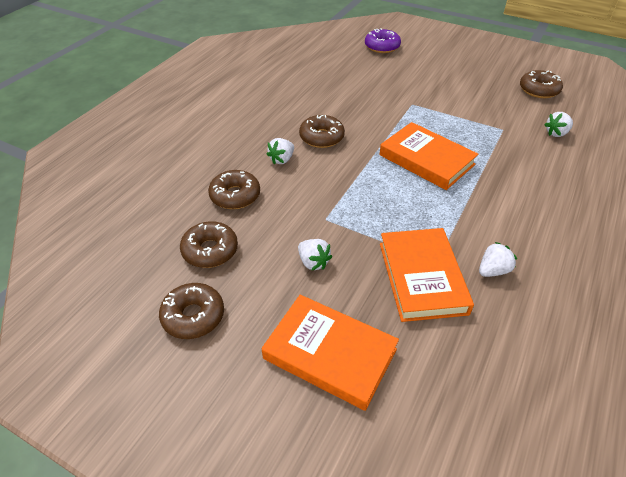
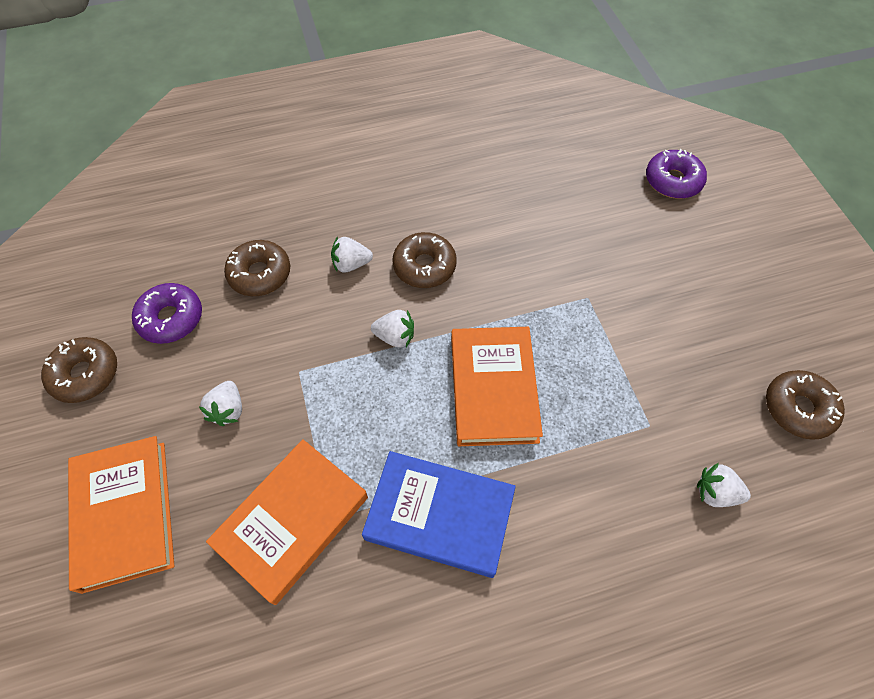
camera: 45 degrees right, 15 degrees up
brown donut [180,221,238,268] -> purple donut [132,283,202,344]
white strawberry [479,242,517,277] -> white strawberry moved to [371,310,414,347]
none -> blue book [362,451,516,578]

